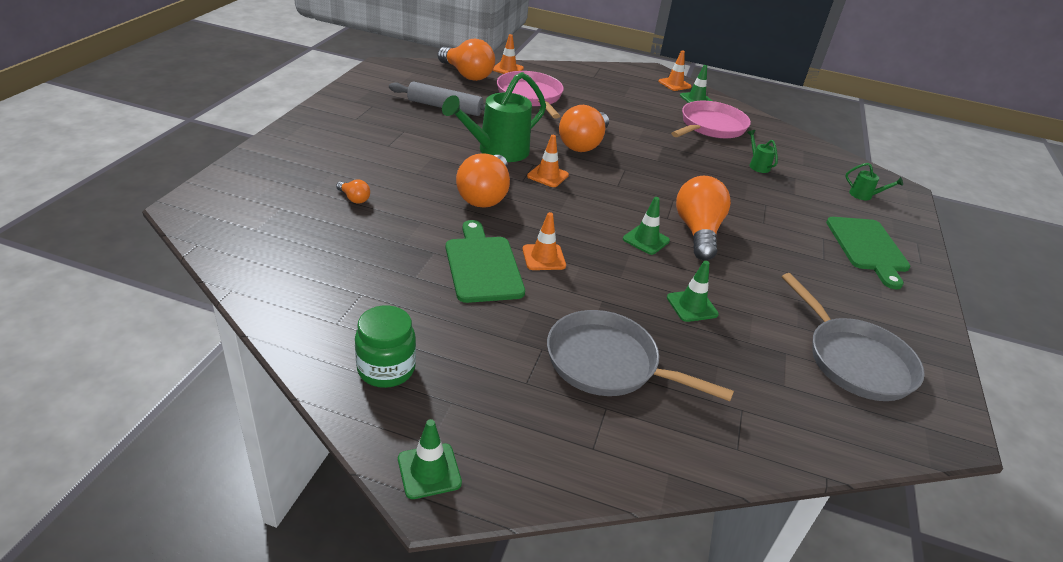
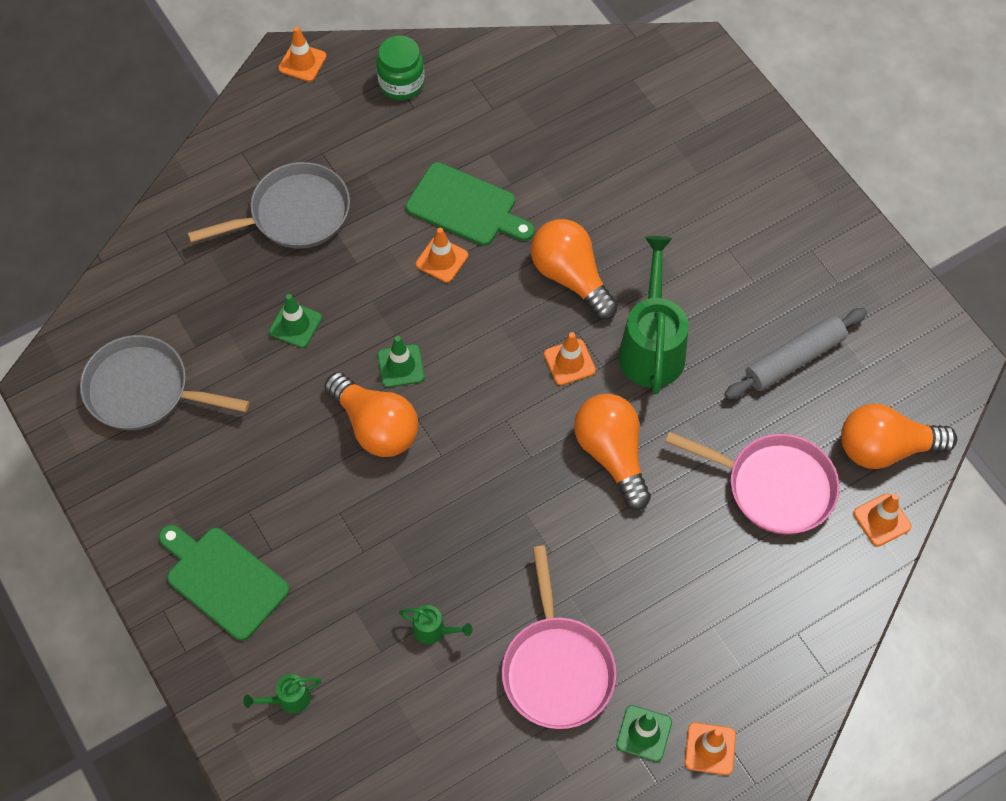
camera: 135 degrees right, 25 degrees up
orange light bulb [336,180,370,204] -> none
green traffic cone [398,419,462,499] -> orange traffic cone [278,27,327,82]

